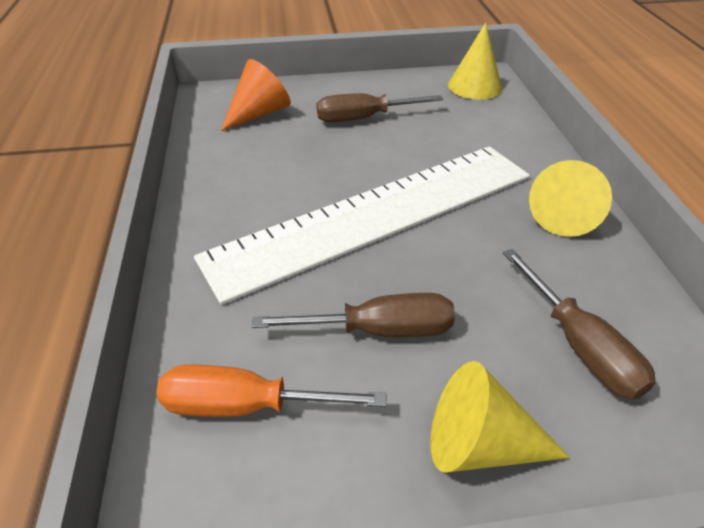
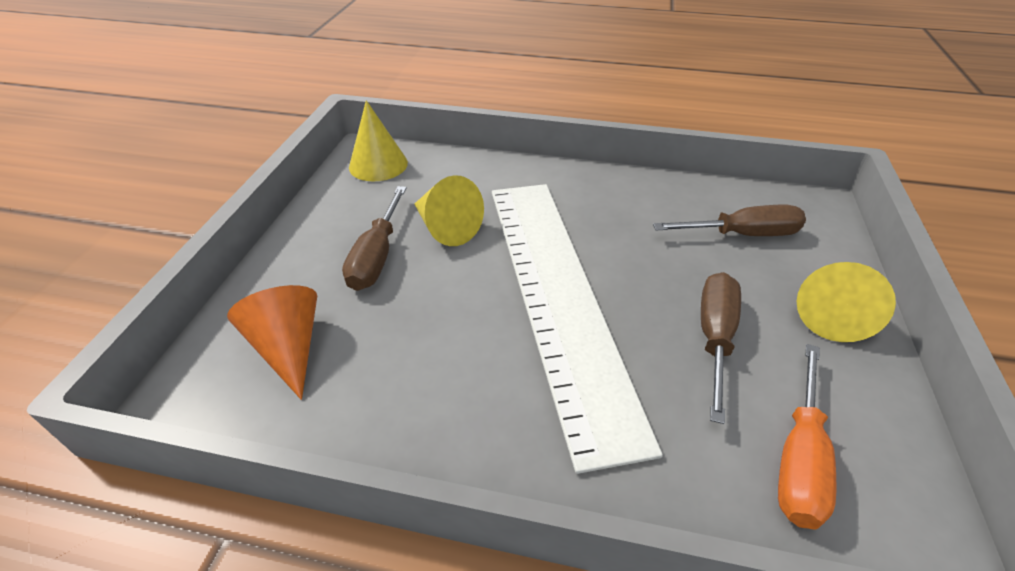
camera: 70 degrees left, 0 degrees up
yellow cone [529,160,612,237] -> yellow cone moved to [414,175,484,246]

